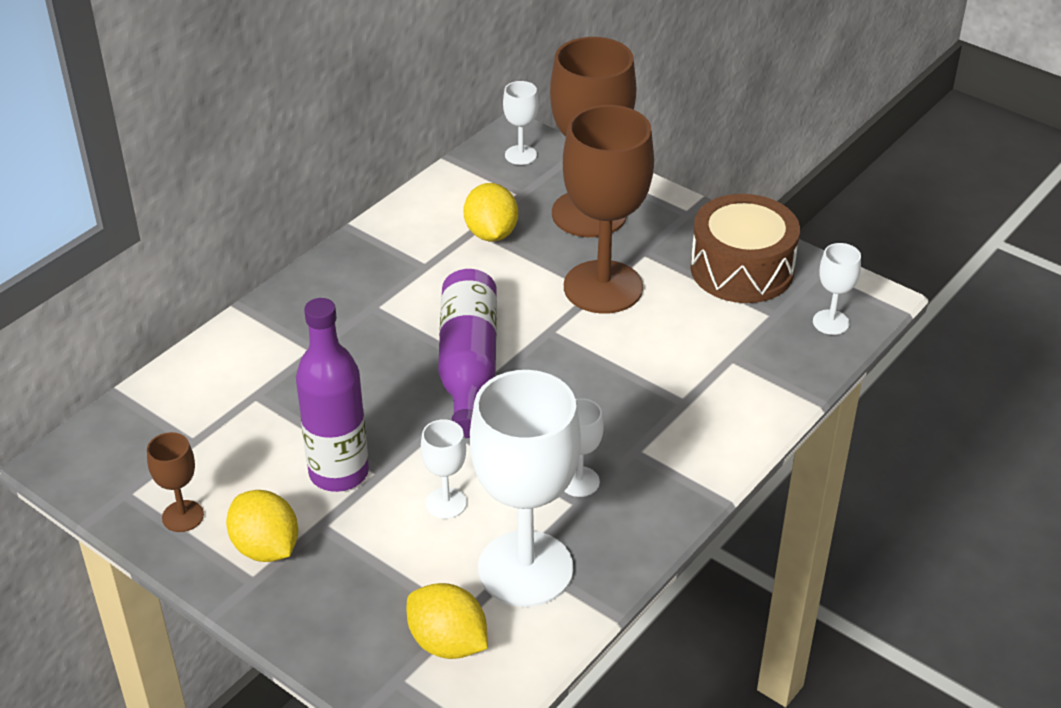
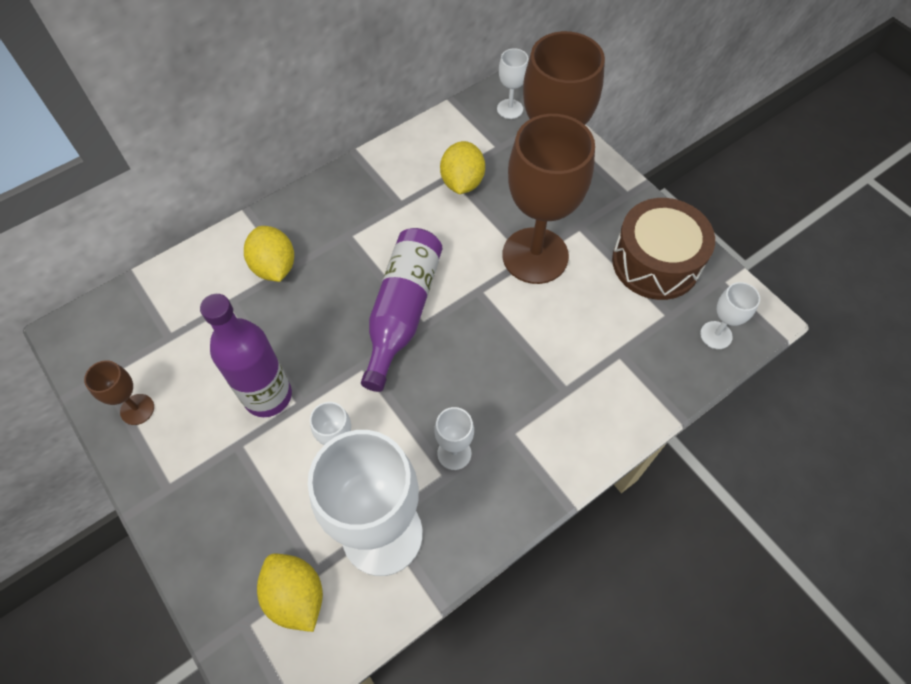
camera: 15 degrees right, 20 degrees up
yellow lemon [226,490,298,562] -> yellow lemon moved to [244,226,294,282]

